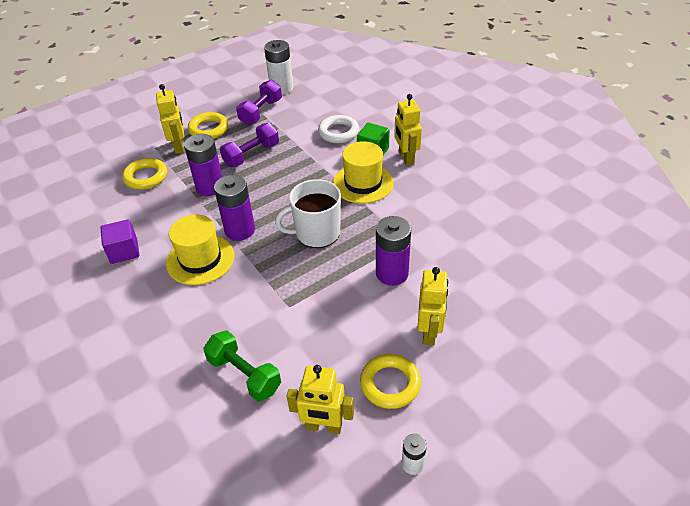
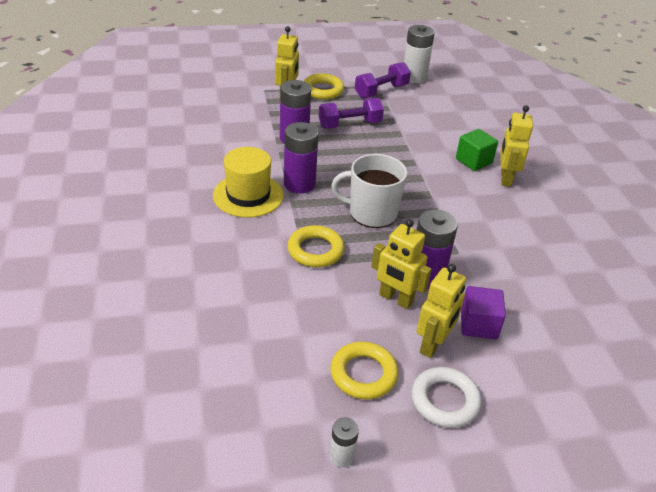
camera: 20 degrees right, 5 degrees down
purple cube [101,219,139,264] -> purple cube moved to [461,286,506,340]
yellow ring [122,158,167,190] -> yellow ring moved to [287,225,345,268]
green dumbbell [203,331,281,402] -> none
yellow robot [287,365,354,434] -> yellow robot moved to [371,219,432,309]
white ring [318,115,359,143] -> white ring moved to [411,367,482,428]
yellow hat [333,141,394,204] -> none

